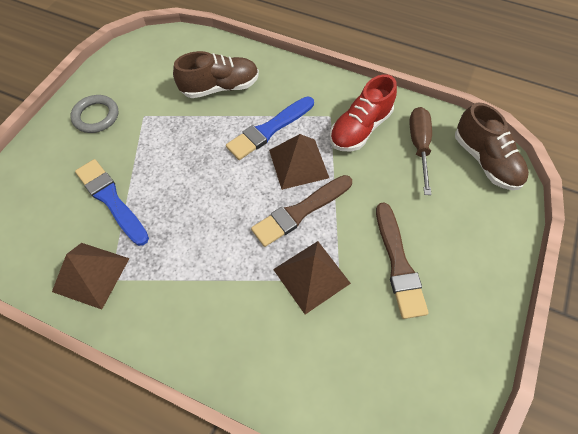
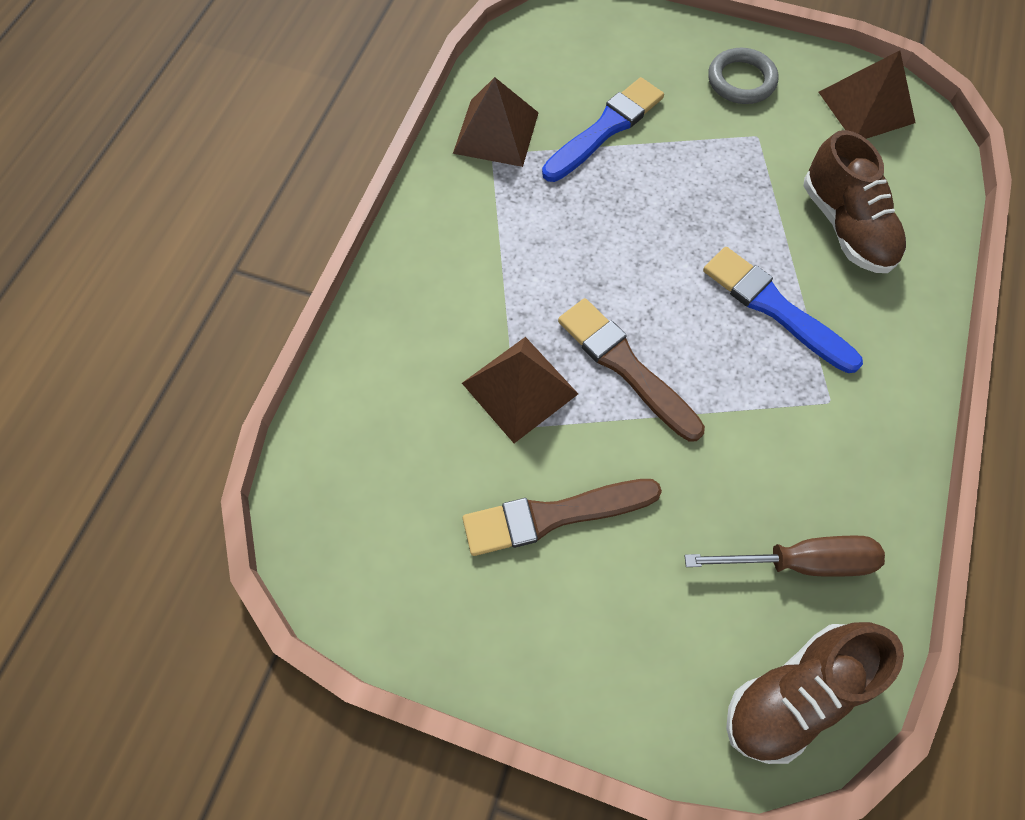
camera: 85 degrees right, 5 degrees up
brown pyramid [269,134,329,190] -> brown pyramid moved to [819,50,916,139]
red shoe [330,74,397,151] -> none

